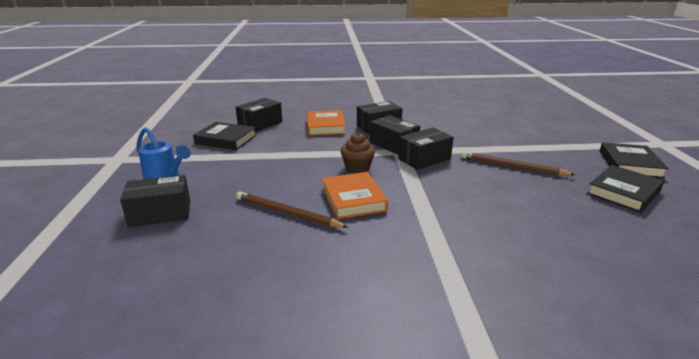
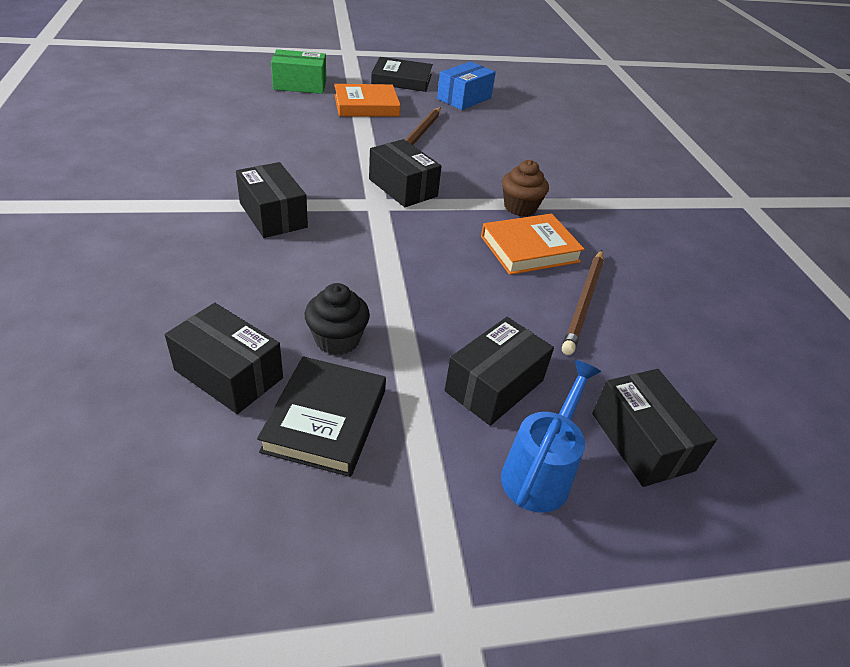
camera: 100 degrees left, 15 degrees up
orange book [307,110,346,136] -> orange book moved to [334,84,401,117]
brown cupcake [341,132,375,173] -> brown cupcake moved to [502,160,549,217]
black box [370,115,420,155] -> black box moved to [445,317,554,426]
black book [587,165,664,213] -> blue box [437,62,496,110]
none -> green box [271,49,326,94]
none -> black cupcake [305,283,370,355]

